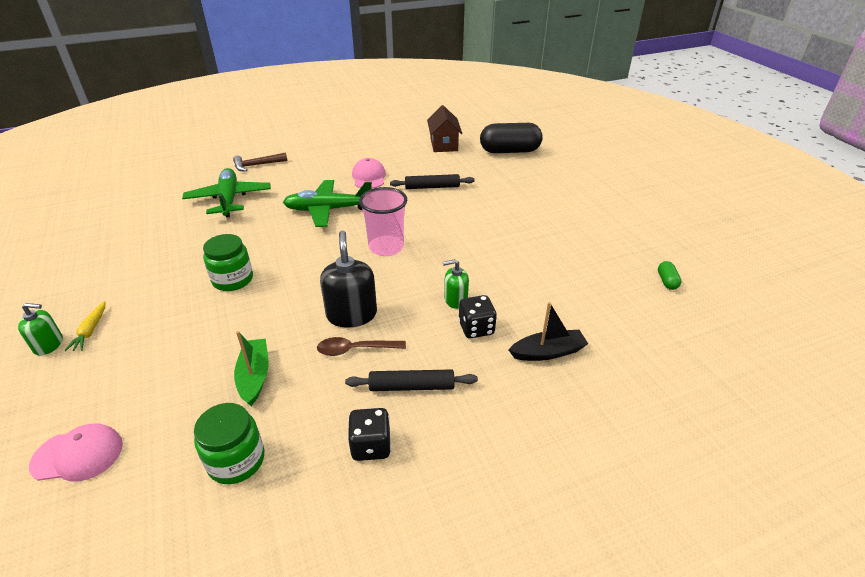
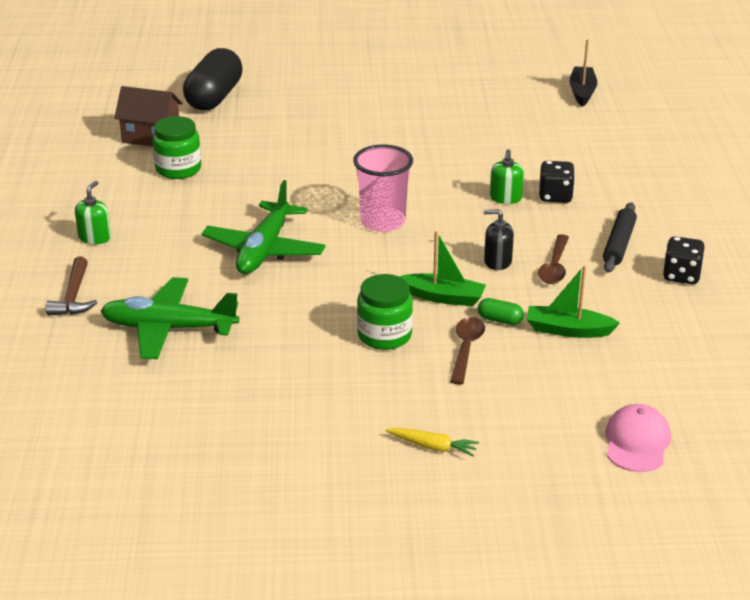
camera: 70 degrees left, 5 degrees down
green soap dispenser [18,303,63,356] -> green soap dispenser moved to [75,181,111,244]
green jar [194,403,265,484] -> green jar moved to [152,116,201,179]
black soap dispenser [320,231,377,328] -> black soap dispenser [484,209,514,270], size x0.59
pink cap [352,158,386,189] -> none
black rolling pin [390,174,475,189] -> none
black boat [509,302,588,361] -> black boat moved to [569,39,597,107]
green capsule [658,261,681,290] -> green capsule moved to [478,298,524,325]
none -> green boat [399,231,486,306]
none -> brown spoon [450,317,485,385]

